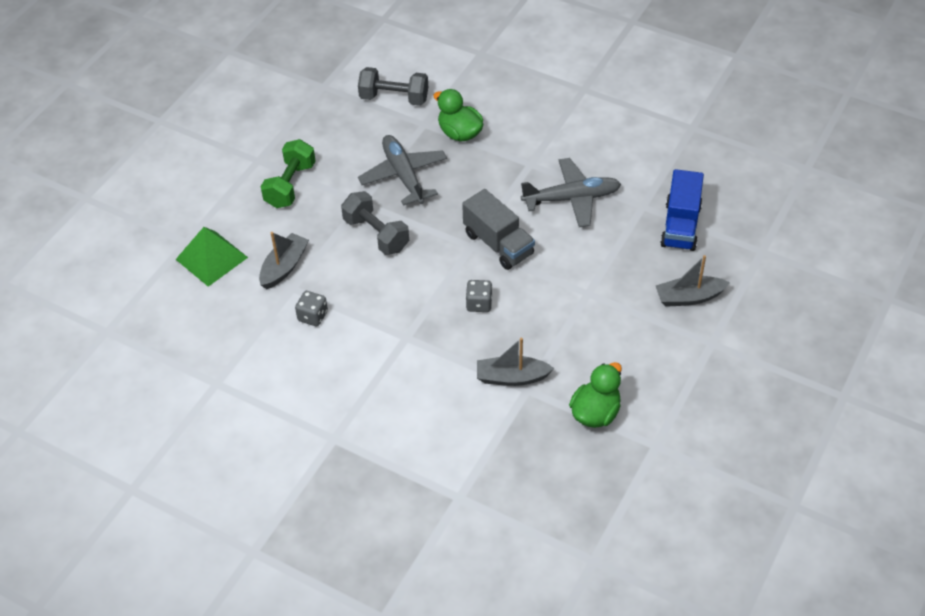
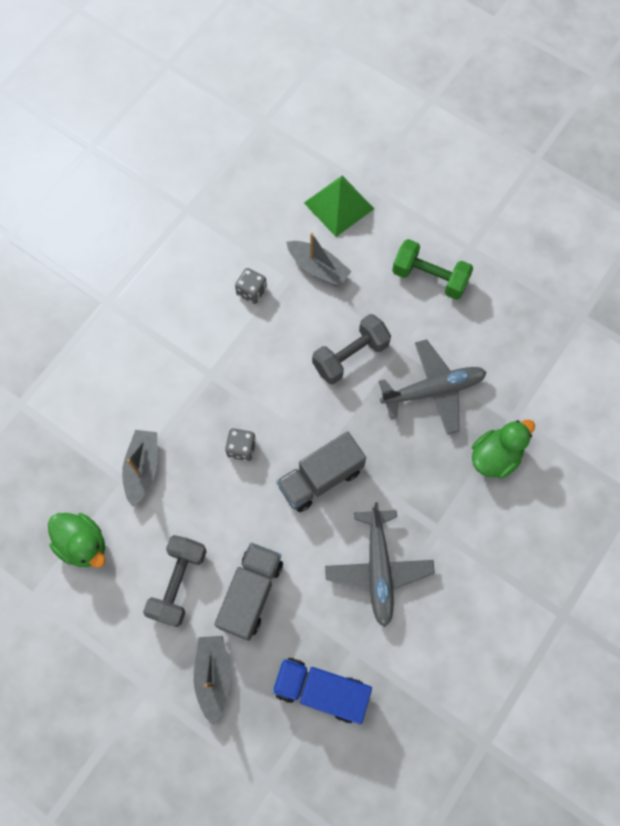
camera: 95 degrees right, 20 degrees up
grey dumbbell [358,67,428,106] -> grey dumbbell moved to [143,535,207,627]
none -> grey truck [214,543,283,641]

